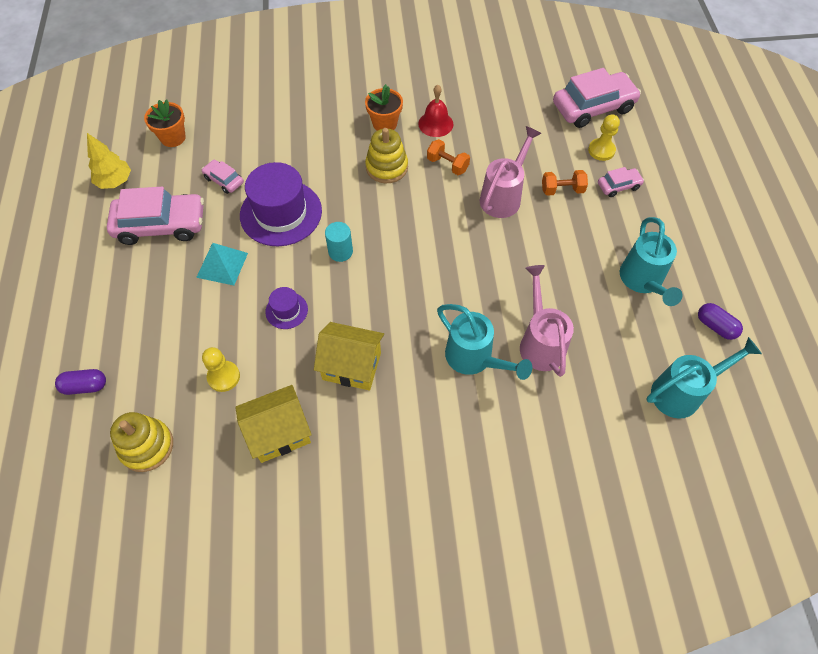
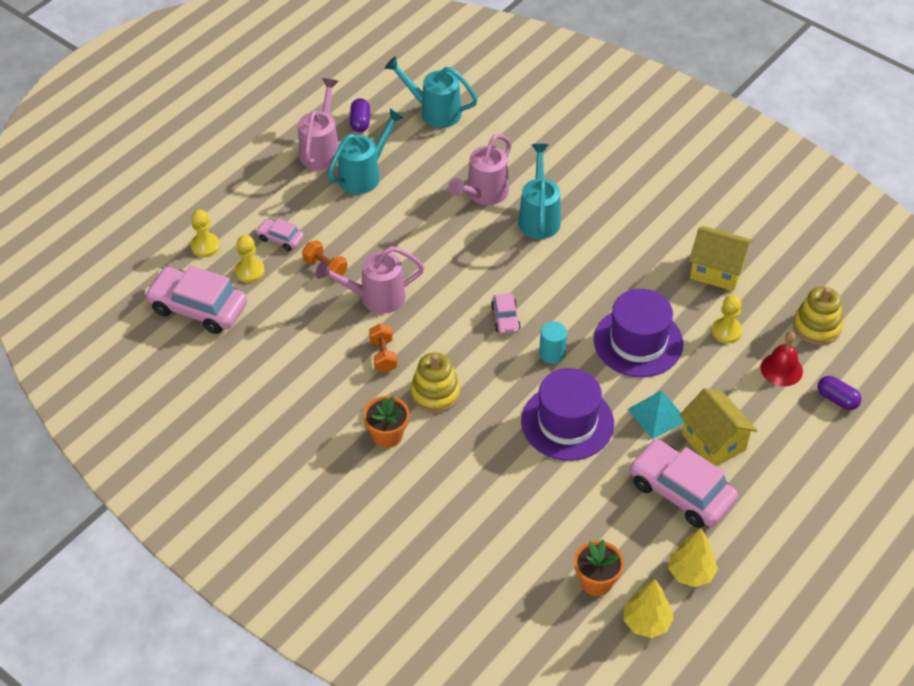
camera: 135 degrees left, 10 degrees down
pink car [202,160,244,194] -> pink car moved to [491,293,521,334]
purple hat [265,287,308,329] -> purple hat [594,289,683,377], size x2.10
yellow house [314,322,384,390] -> yellow house moved to [679,388,757,466]
red bell [418,85,453,137] -> red bell moved to [761,332,803,386]
none -> yellow pawn [190,210,220,257]
none -> pink watering can [298,78,339,170]
none -> yellow tree [623,579,674,638]

